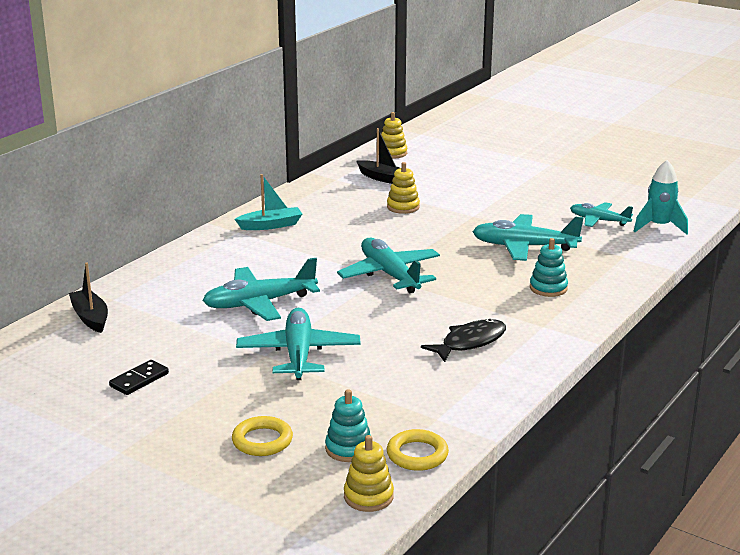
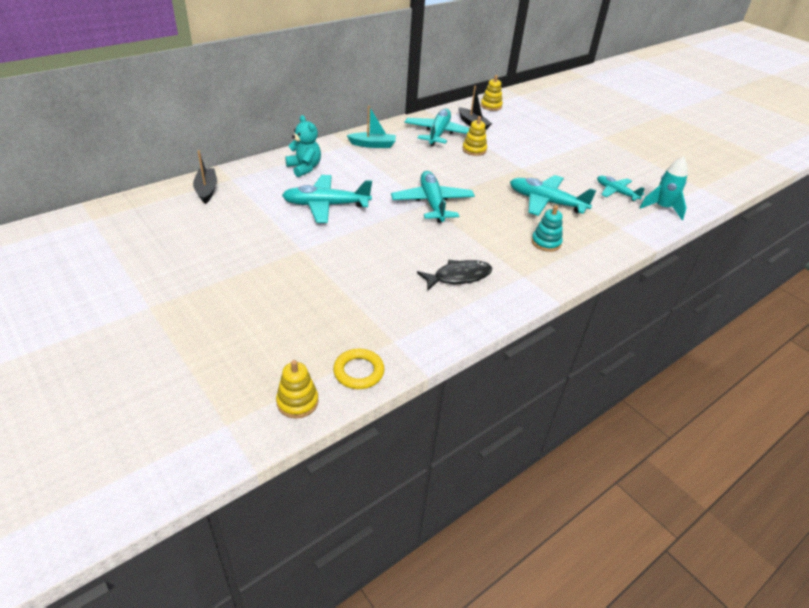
camera: 15 degrees right, 15 degrees up
black domino [109,360,169,395] -> none
yellow ring [232,416,293,456] -> none
turquoise plane [236,308,361,380] -> turquoise plane moved to [405,109,469,147]
turquoise stacking toy [325,389,371,462] -> none
none -> turquoise teddy bear [285,115,321,177]

